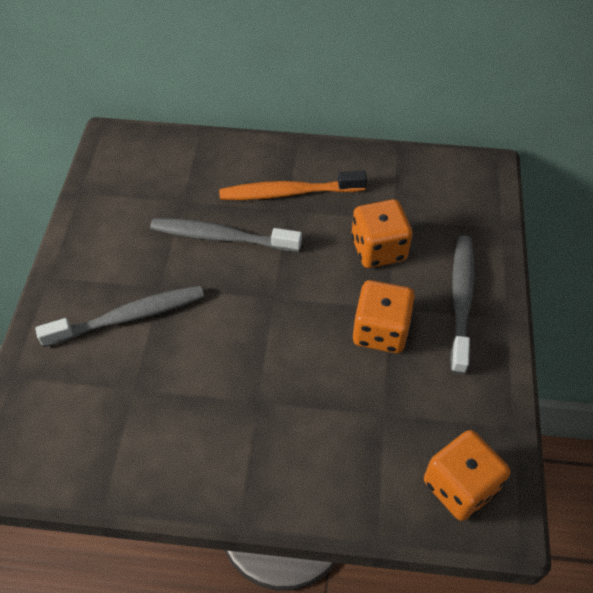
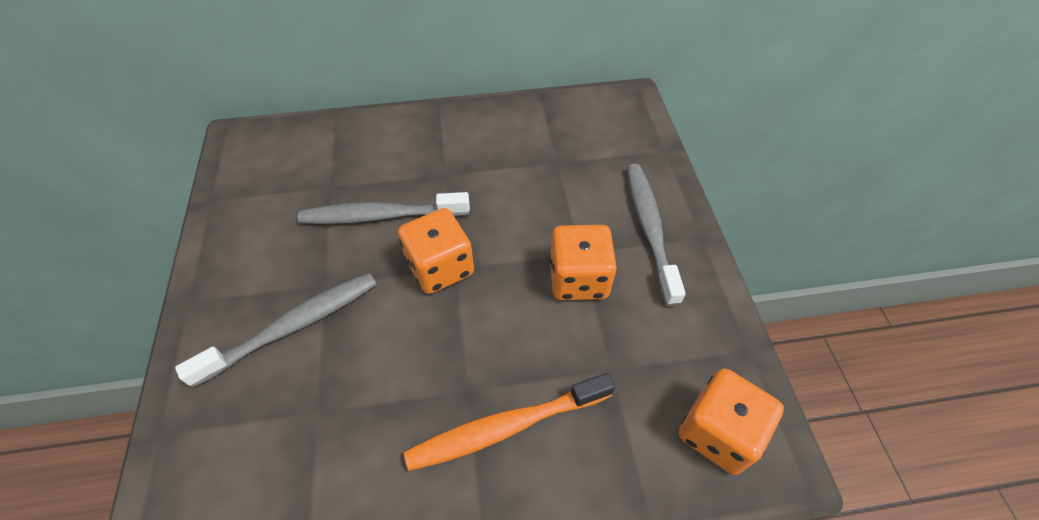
camera: 15 degrees left, 0 degrees up
orange toothbrush [219,170,367,200] -> orange toothbrush moved to [404,373,615,471]
orange dice [352,199,413,268] -> orange dice moved to [398,208,474,294]

